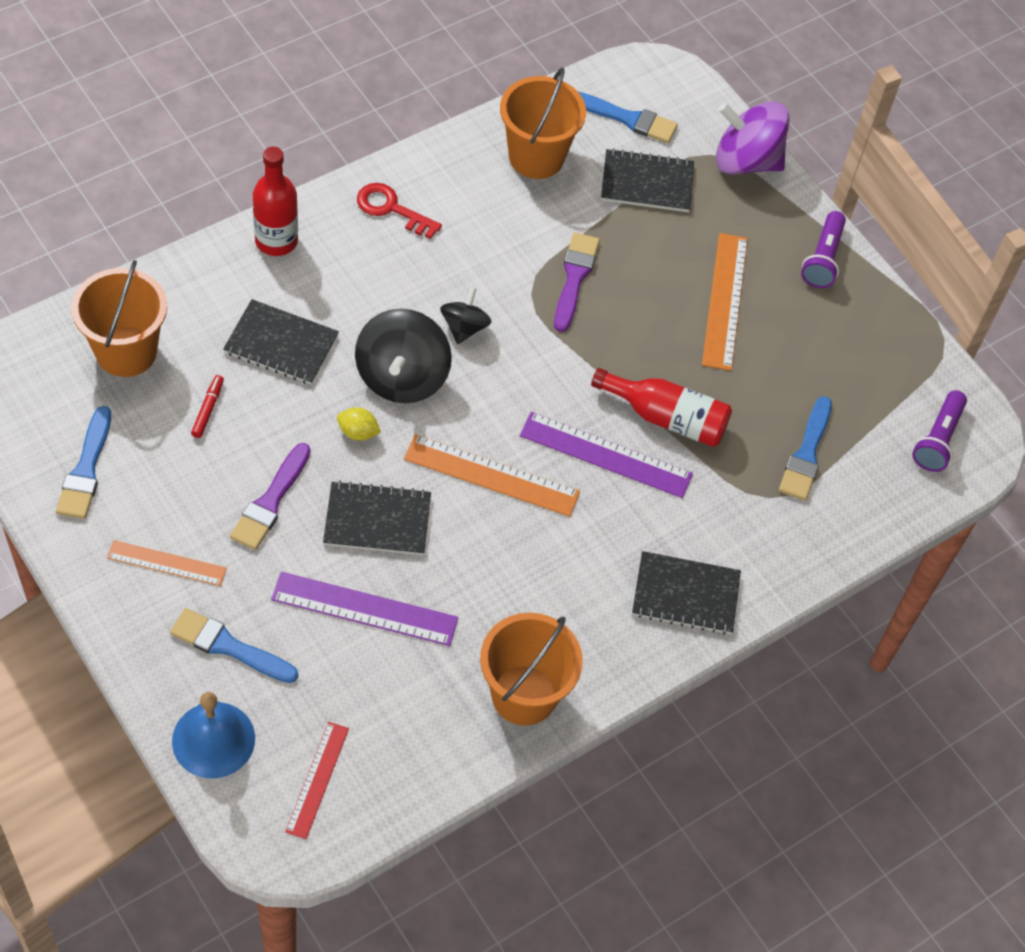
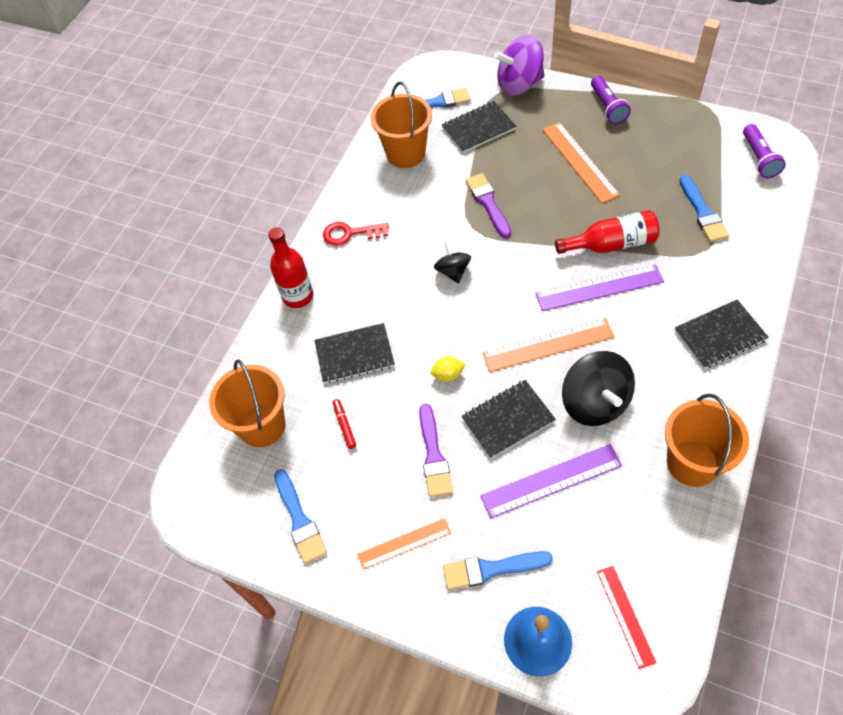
camera: 20 degrees left, 0 degrees up
black spinning top [355,309,452,403] -> black spinning top moved to [562,351,635,426]

